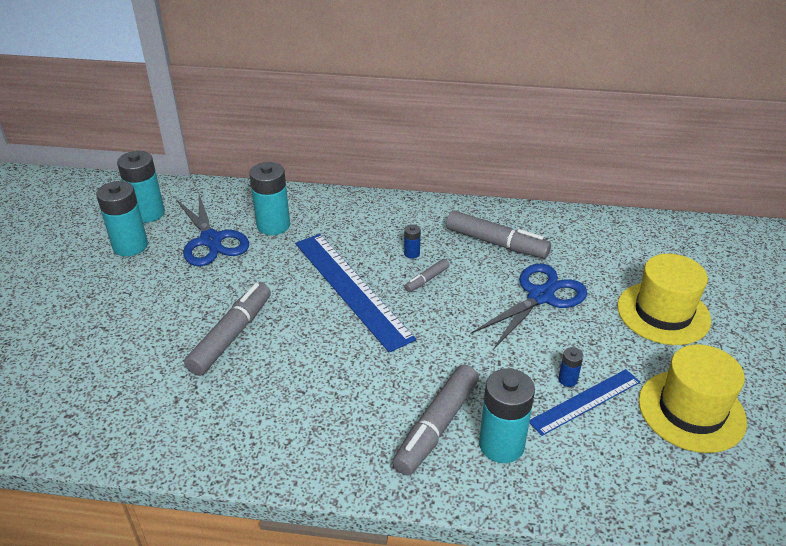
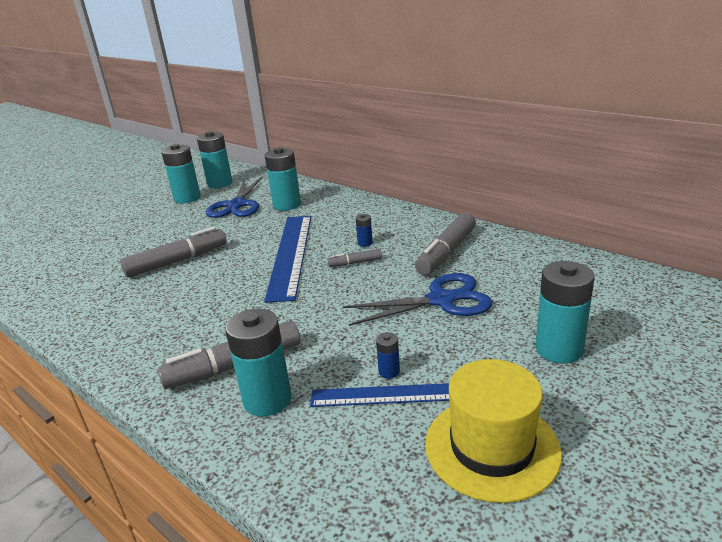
camera: 35 degrees right, 10 degrees down
grey marker [446,210,551,258] -> grey marker turned 60 degrees clockwise [415,213,476,275]
yellow hat [617,254,711,345] -> turquoise battery [535,261,595,364]

